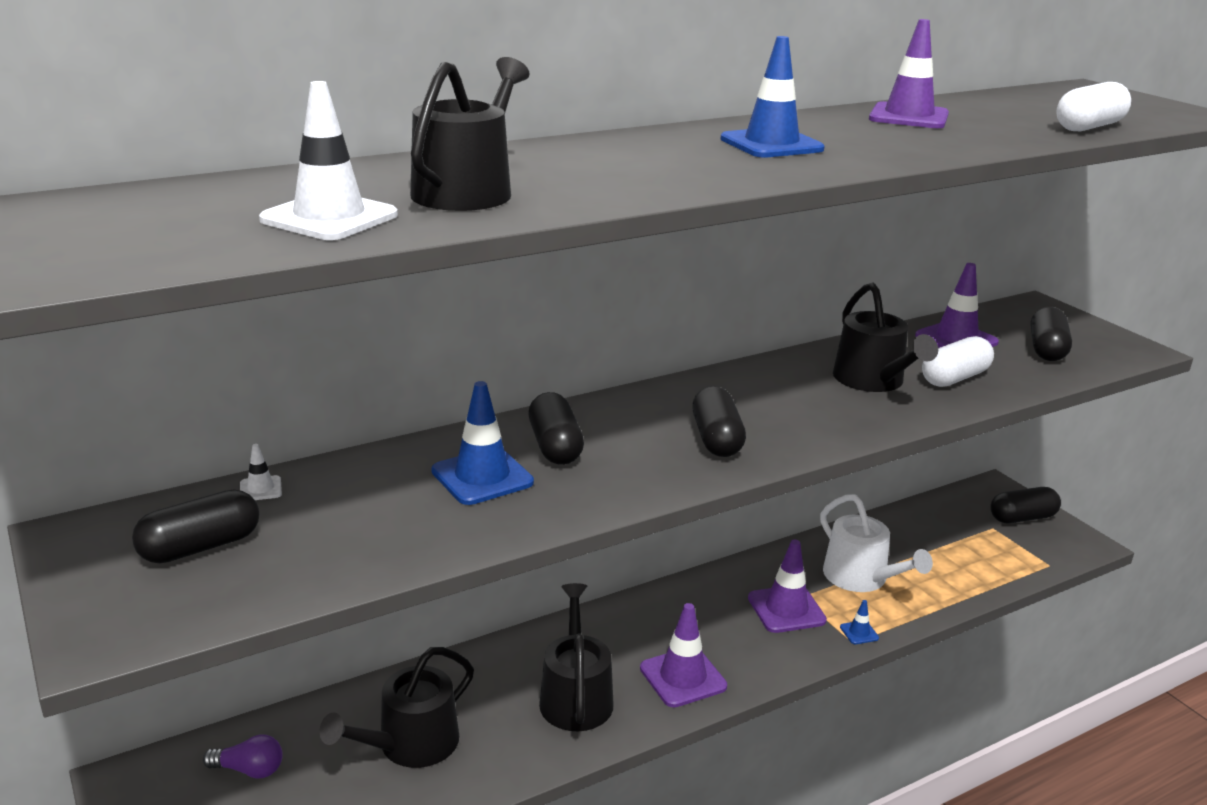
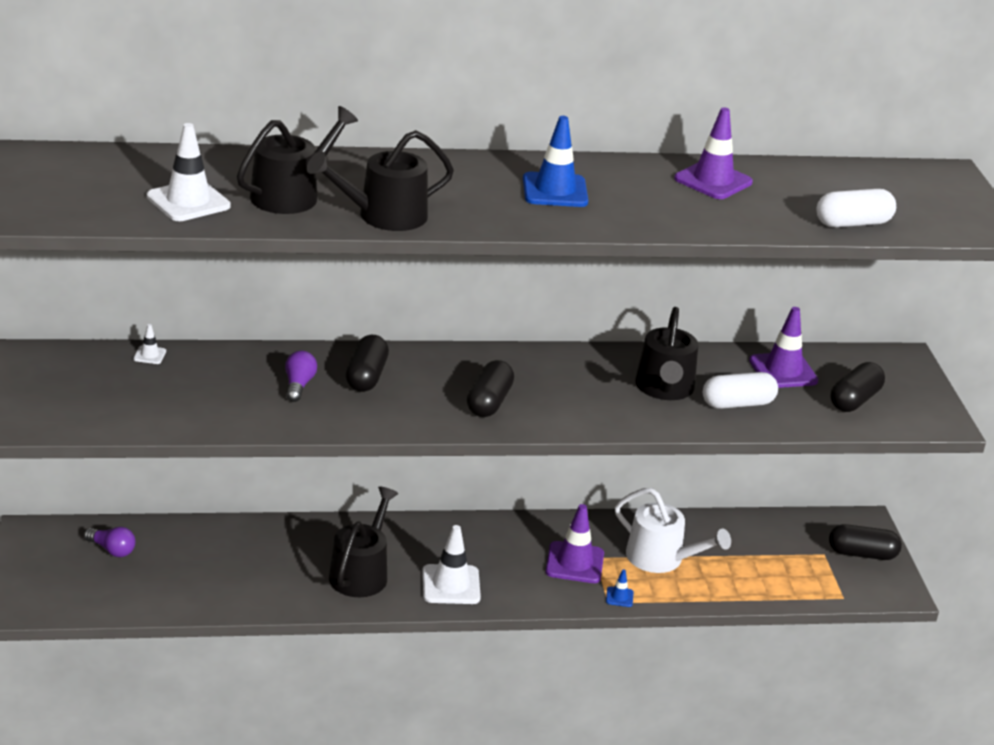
camera: 20 degrees right, 5 degrees up
black capsule [132,490,259,563] -> none
black watering can [320,647,474,768] -> black watering can moved to [307,130,454,231]
blue traffic cone [431,381,534,505] -> purple light bulb [285,350,317,402]
purple traffic cone [640,603,727,707] -> white traffic cone [422,525,481,604]
white watering can [820,494,933,592] -> white watering can turned 45 degrees counterclockwise [615,488,731,573]

